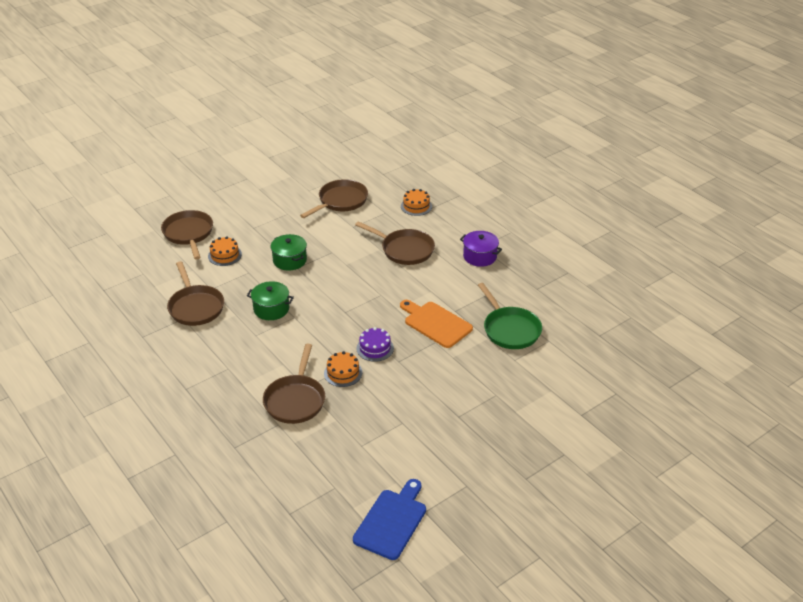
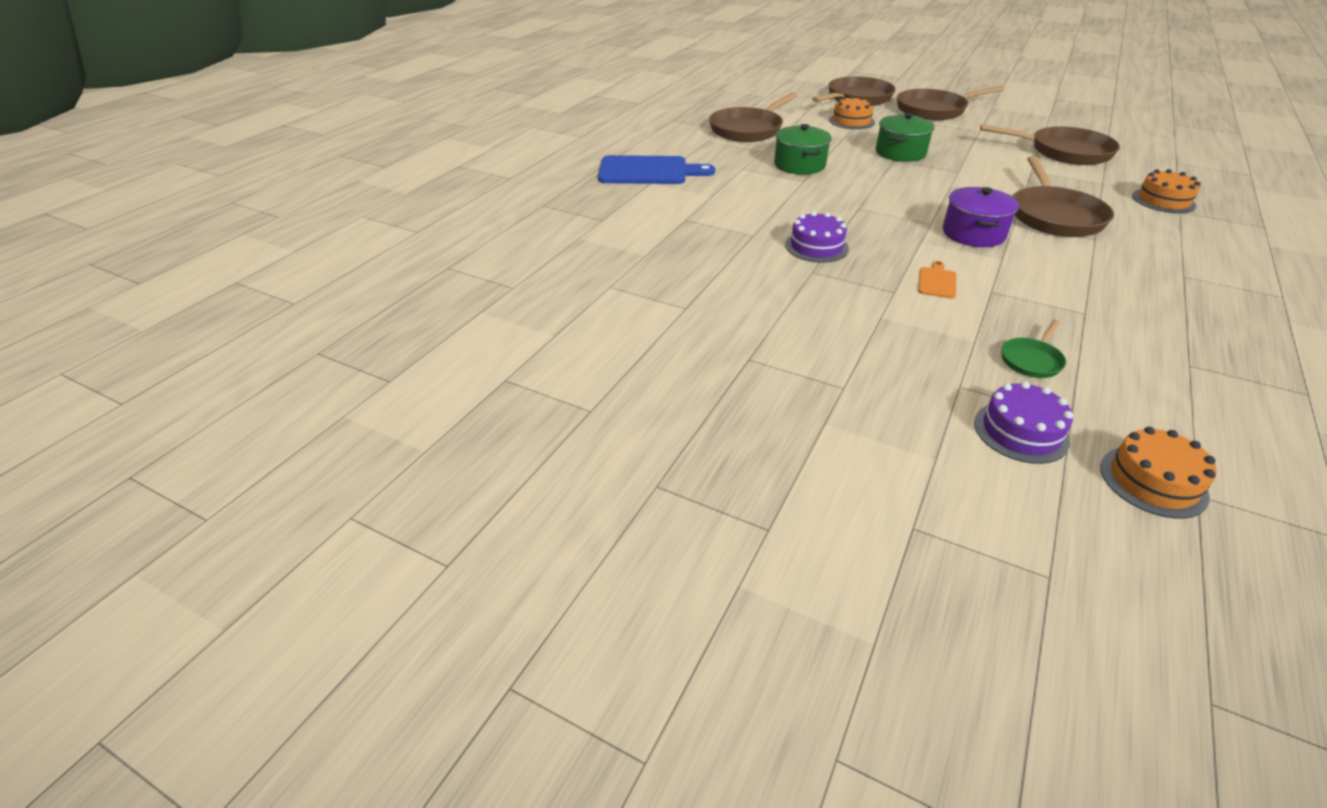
camera: 65 degrees right, 0 degrees up
brown pan [263,343,325,424] -> brown pan moved to [897,85,1004,120]
orange cake [324,351,362,387] -> orange cake moved to [1100,427,1217,518]
blue cutting board [353,479,426,560] -> blue cutting board moved to [598,155,715,184]
orange cutting board [400,300,473,348] -> orange cutting board [918,261,956,299], size x0.46
purple pot [460,231,502,267] -> purple pot moved to [943,187,1019,247]
green pan [478,283,542,349] -> green pan [1001,320,1066,378], size x0.48
none -> purple cake [974,381,1073,464]

